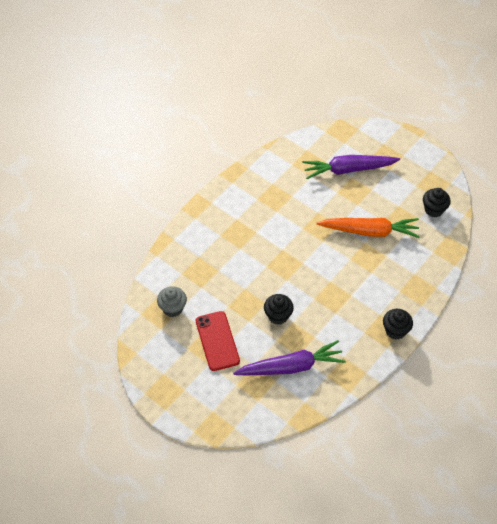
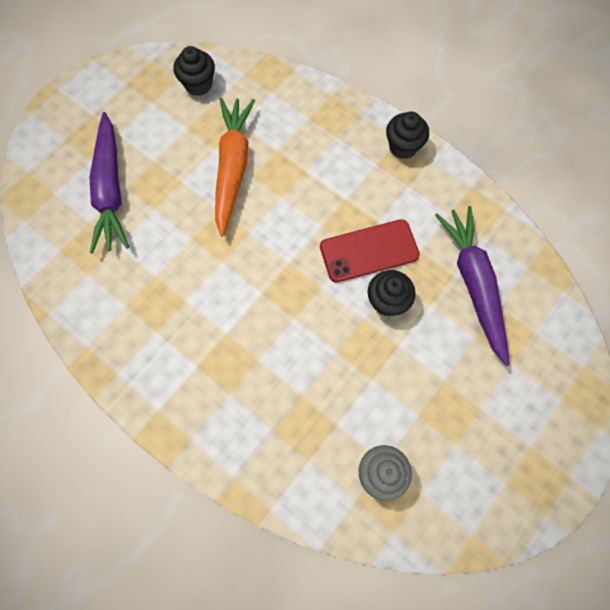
camera: 90 degrees left, 15 degrees up
red phone [196,311,240,371] -> red phone moved to [320,219,420,282]

